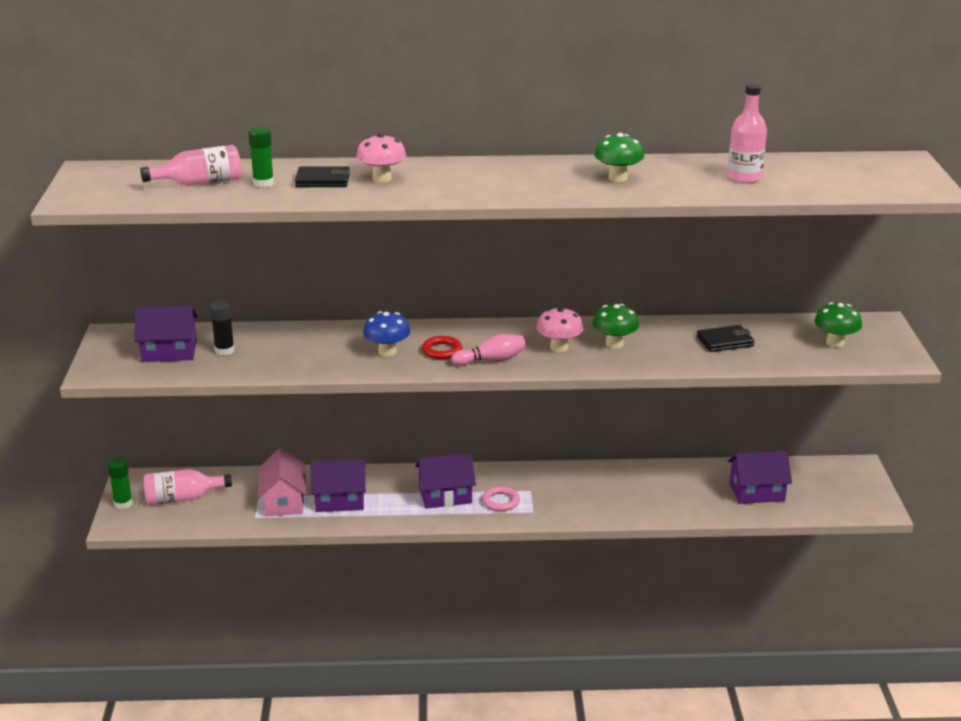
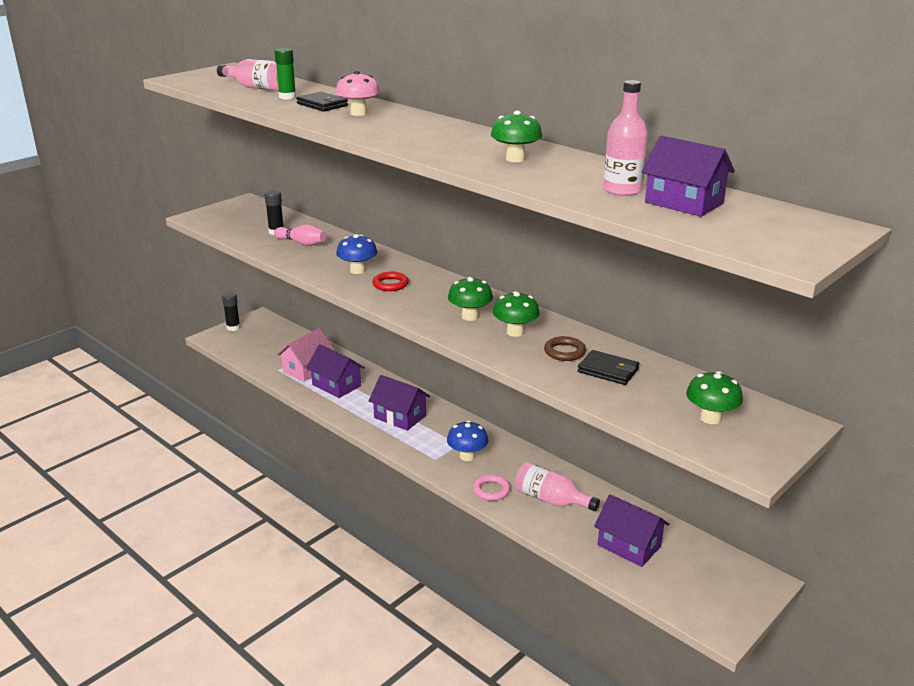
camera: 45 degrees right, 0 degrees up
green glue stick [107,457,133,509] -> black glue stick [222,292,240,331]
purple house [134,306,198,362] -> purple house moved to [642,135,735,217]
pink bottle [144,469,232,504] -> pink bottle moved to [515,462,600,511]
pink bowling pin [451,334,526,366] -> pink bowling pin moved to [274,224,326,246]
pink ring [482,486,520,511] -> pink ring moved to [473,475,510,501]
pink mushroom [536,307,583,352] -> green mushroom [448,277,493,321]
none -> blue mushroom [447,420,488,461]
none -> brown ring [544,336,586,361]

